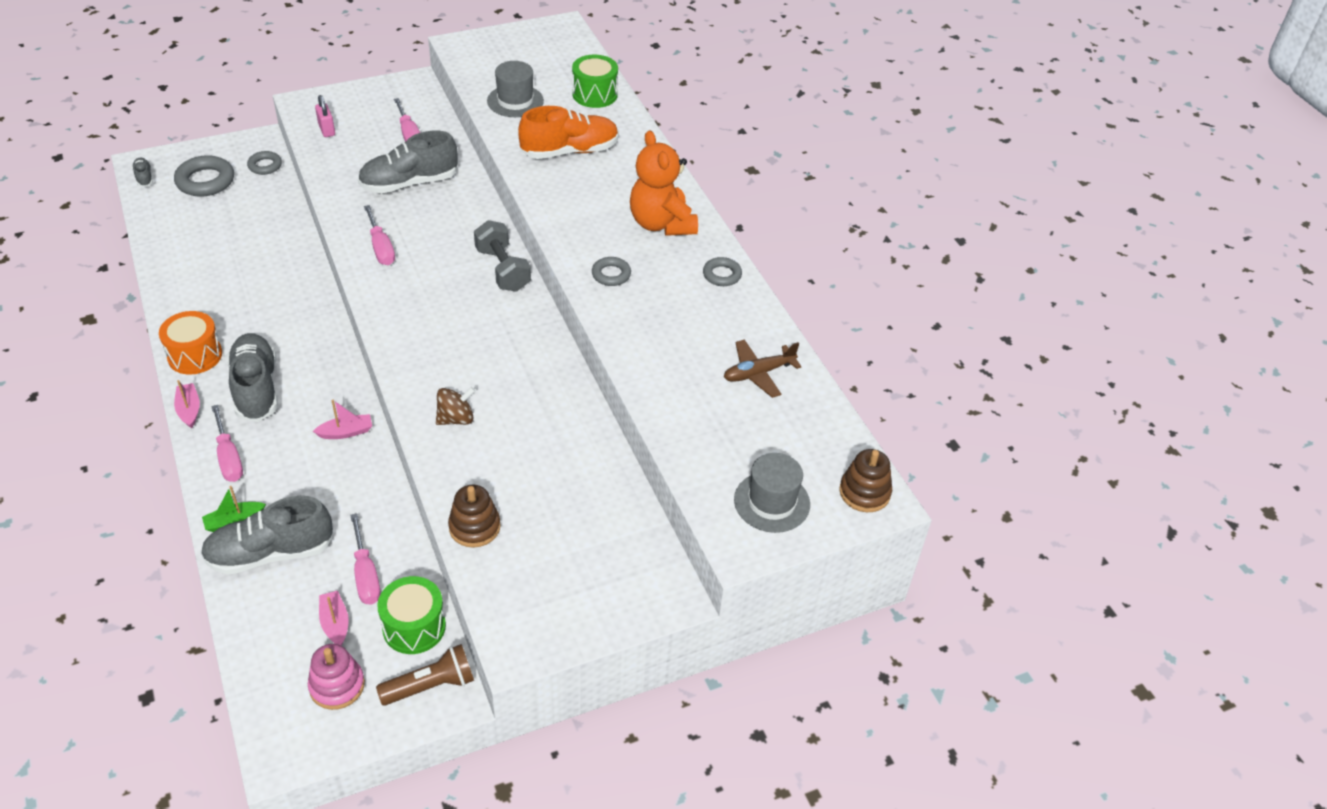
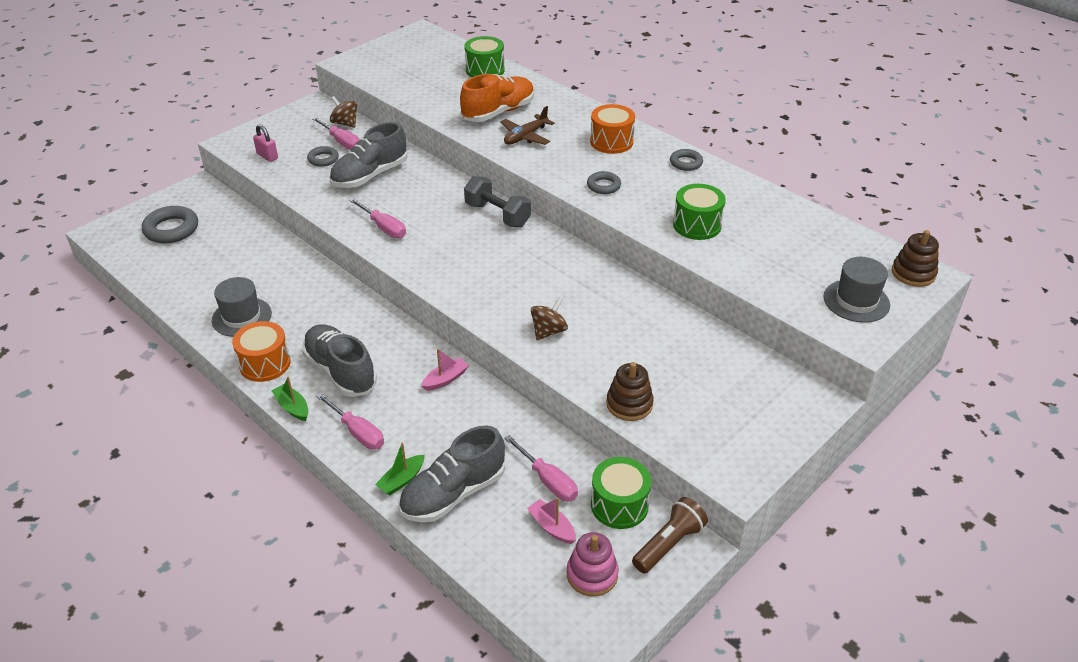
camera: 20 degrees left, 5 degrees down
grey shoe [132,158,153,187] -> none
pink boat [174,380,200,428] -> green boat [272,377,308,421]
grey ring [247,151,282,175] -> grey ring moved to [307,146,339,167]
grey hat [487,61,544,117] -> grey hat moved to [212,277,272,337]
orange teddy bear [630,130,698,236] -> orange drum [590,104,635,154]
brown plane [724,339,802,398] -> brown plane moved to [500,106,555,145]
none -> brown spinning top [330,96,357,128]
none -> green drum [673,184,726,240]

